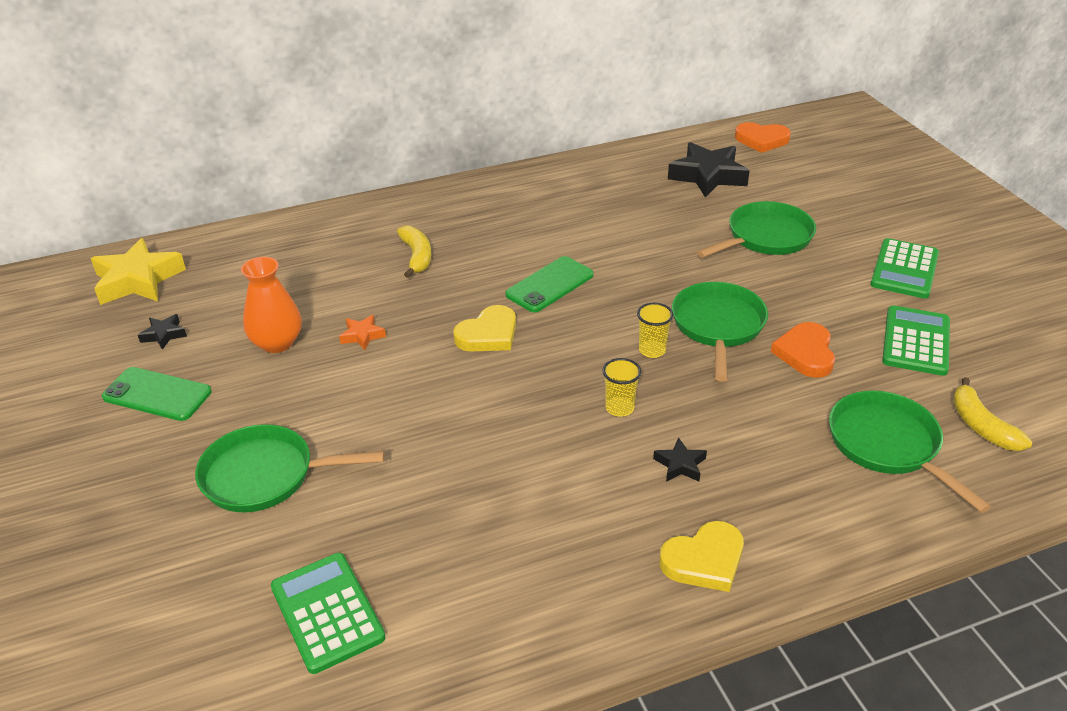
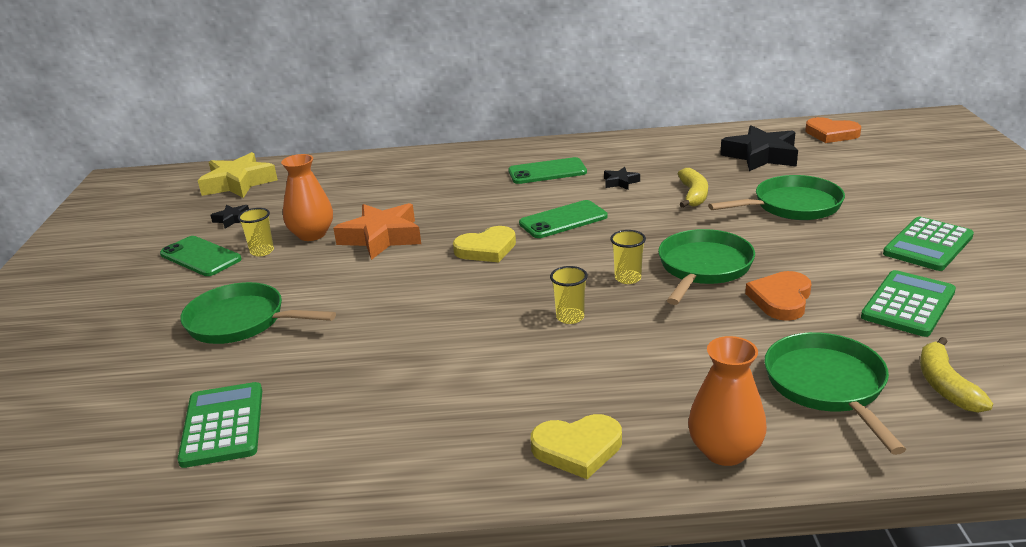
camera: 20 degrees right, 10 degrees down
orange star [339,315,386,350] -> orange star [333,203,421,260], size x2.13
yellow banana [397,225,431,278] -> yellow banana moved to [678,168,708,208]
black star [653,437,707,482] -> black star moved to [604,167,640,190]
none -> yellow cup [238,208,274,256]
none -> green phone [508,157,587,184]
none -> orange vase [688,336,767,466]

